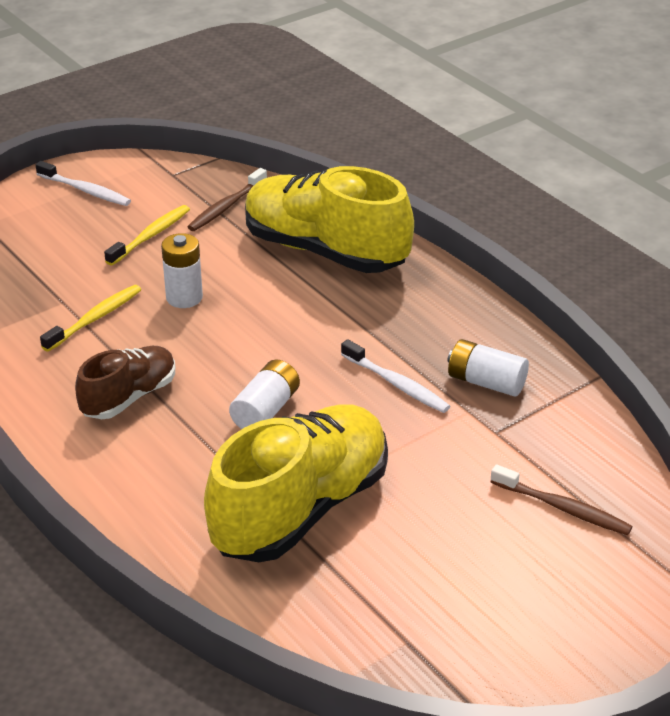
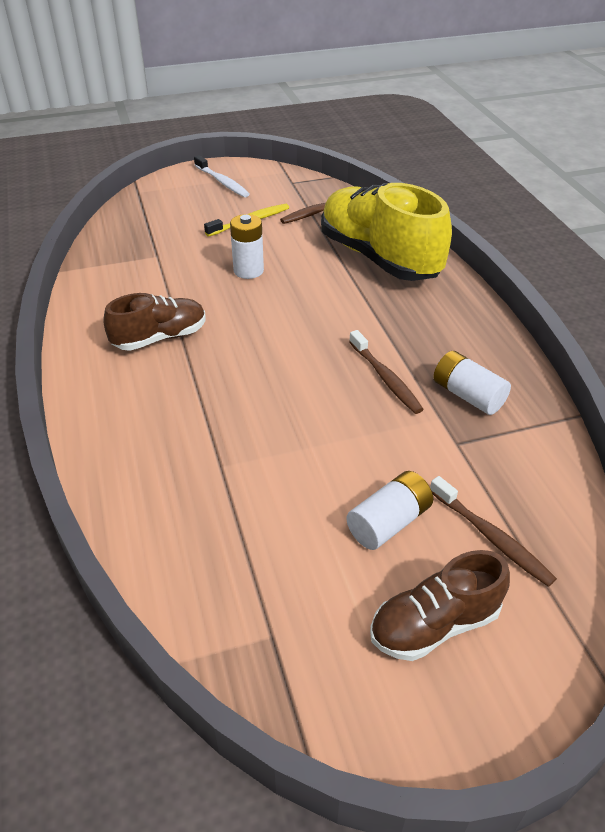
camera: 20 degrees right, 5 degrees up
yellow toothbrush [40,285,141,352] -> none
yellow shoe [204,404,388,562] -> none
white battery [229,359,300,429] -> white battery moved to [346,471,433,550]
white toothbrush [341,339,450,413] -> brown toothbrush [349,330,424,414]
none -> brown shoe [370,550,510,661]

